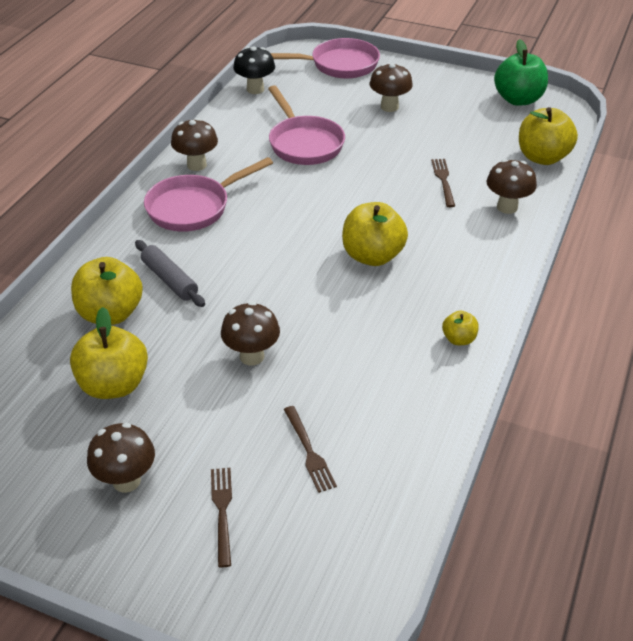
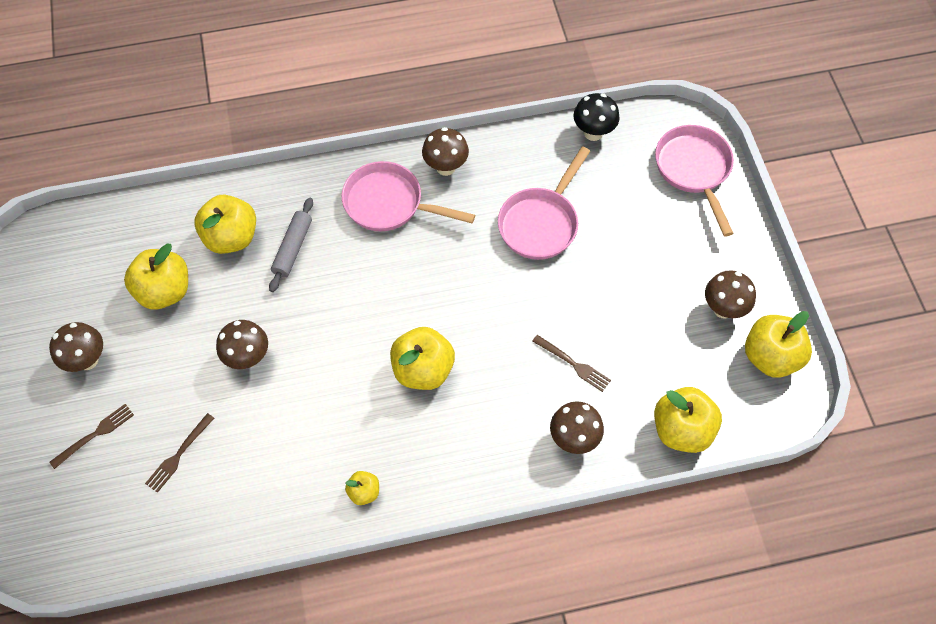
camera: 55 degrees right, 20 degrees up
pink pan [270,38,380,79] -> pink pan turned 150 degrees counterclockwise [655,125,734,236]
brown mushroom [370,63,413,112] -> brown mushroom moved to [705,270,756,319]
brown fork [431,159,455,207] -> brown fork turned 75 degrees clockwise [532,335,611,392]
green apple [494,39,548,106] -> yellow apple [745,311,812,378]

